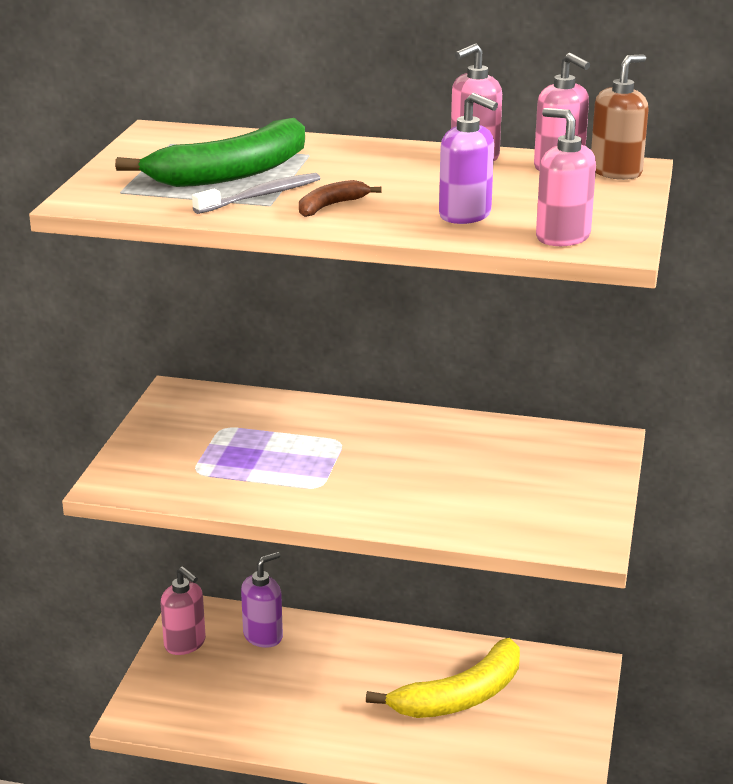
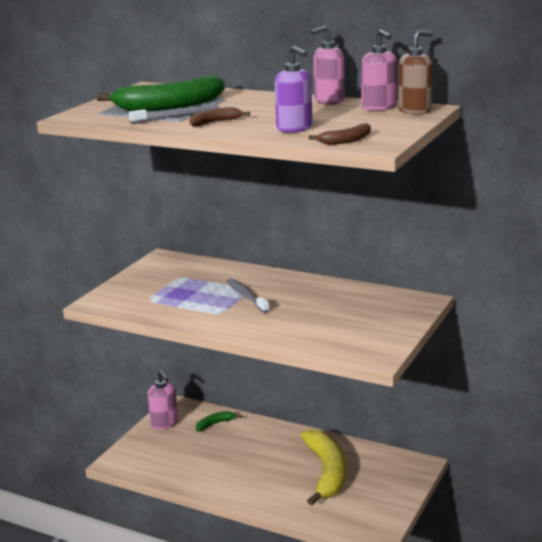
camera: 15 degrees right, 5 degrees down
purple soap dispenser [241,552,283,648] -> green banana [196,411,242,432]
yellow banana [366,638,520,718] -> yellow banana turned 75 degrees counterclockwise [301,429,346,505]
pink soap dispenser [536,108,596,246] -> brown banana [309,123,371,145]
none -> grey toothbrush [226,278,269,313]

